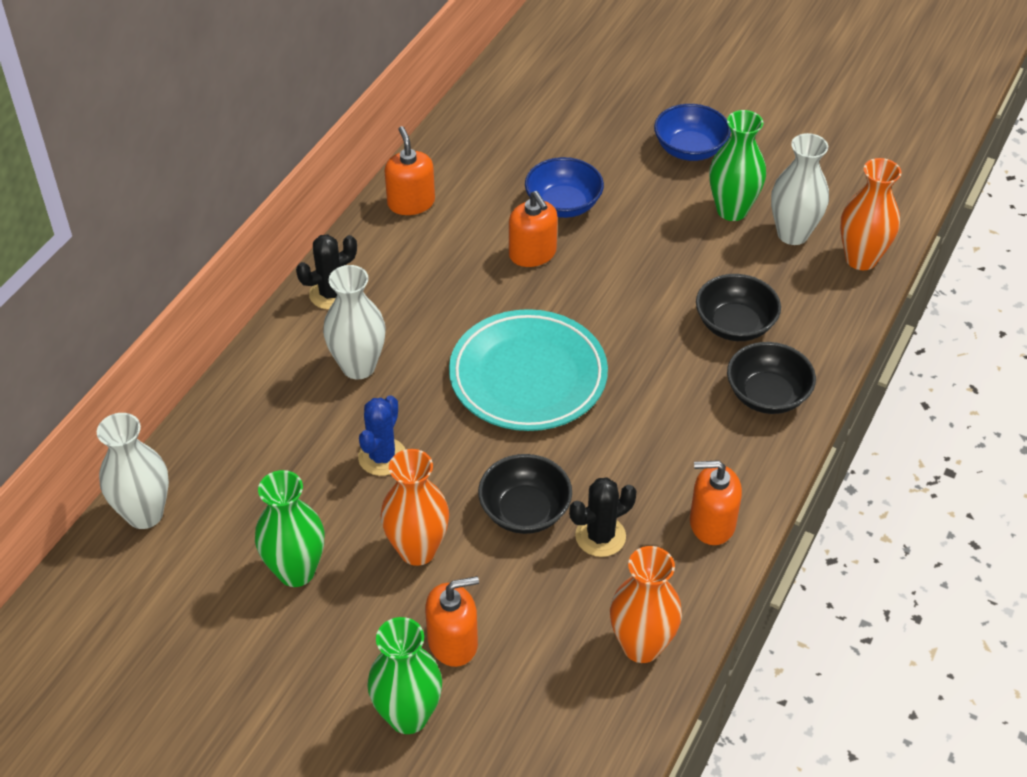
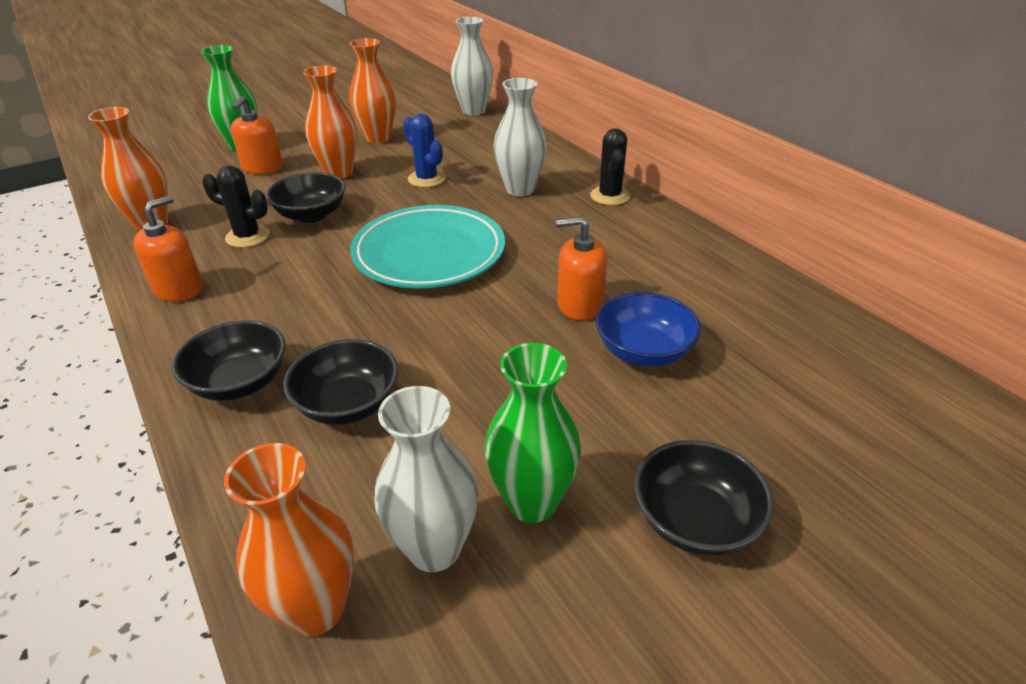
camera: 120 degrees right, 10 degrees down
green vase [255,470,325,587] -> orange vase [349,38,396,144]
orange soap dispenser [385,126,435,215] -> none
black cactus [569,477,637,557] -> black cactus turned 75 degrees counterclockwise [202,166,270,248]
blue bowl [654,104,731,161] -> black bowl [634,440,774,556]

